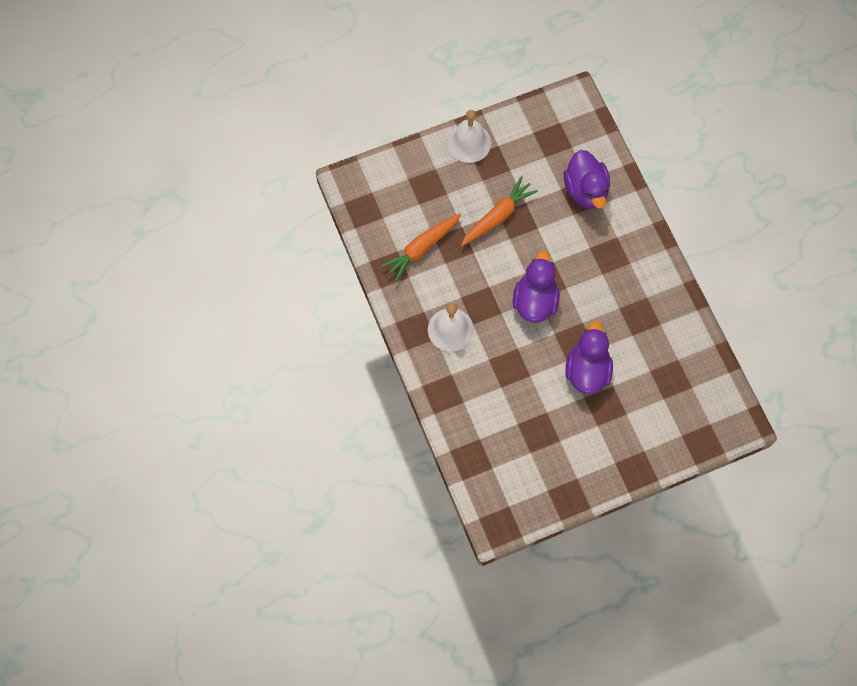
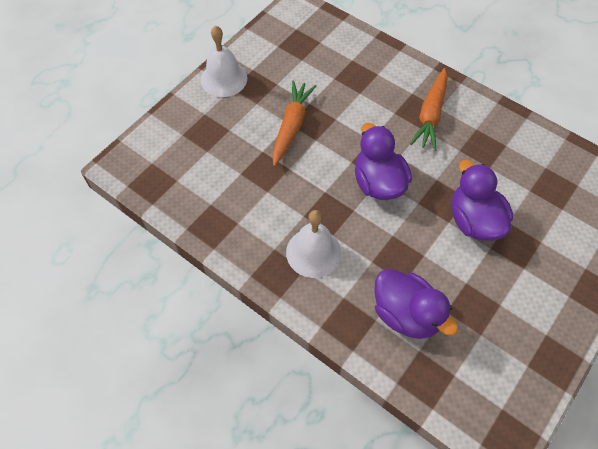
camera: 30 degrees left, 10 degrees down
orange carrot [380,213,461,282] -> orange carrot moved to [410,68,448,151]
purple duck [564,150,610,209] -> purple duck moved to [374,269,458,339]

